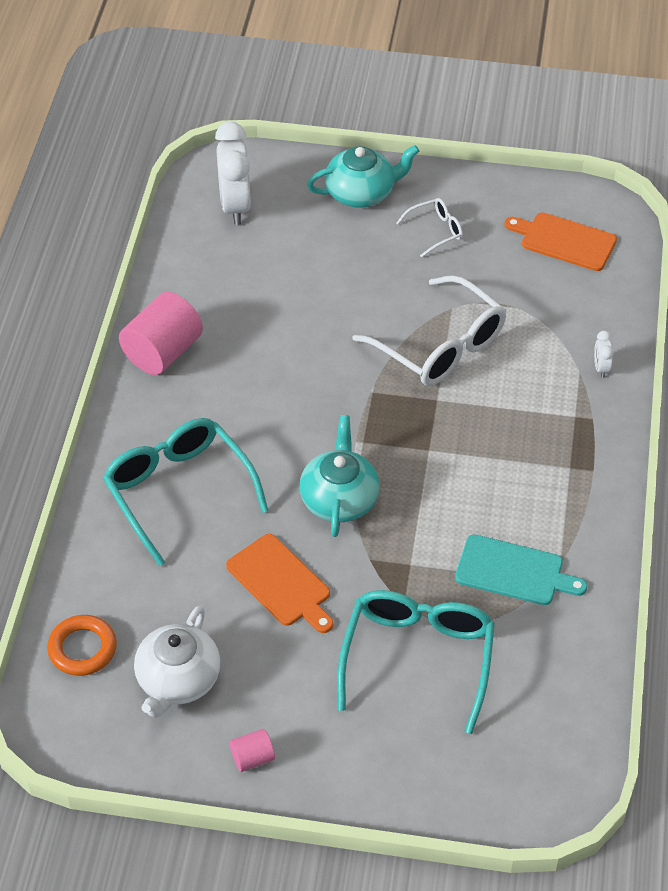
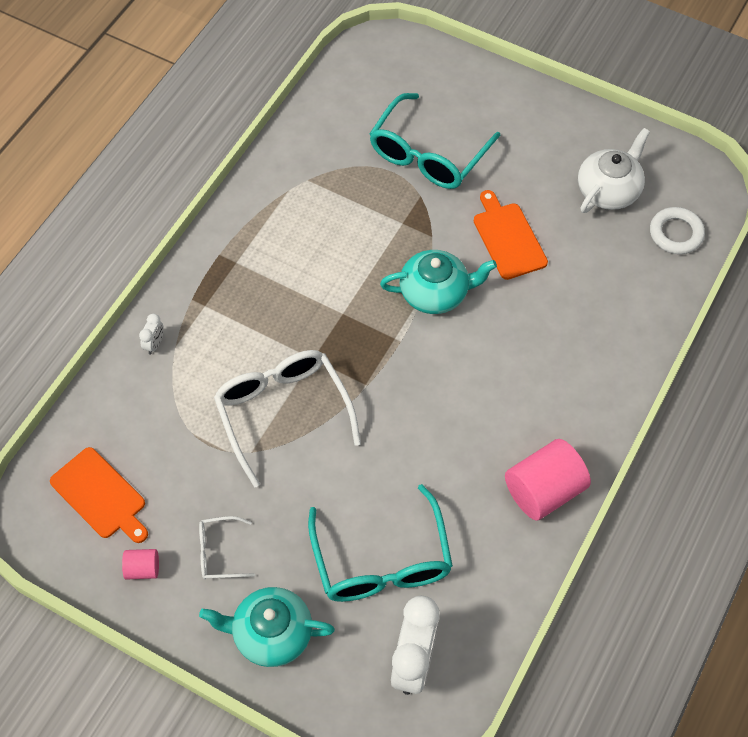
camera: 160 degrees left, 10 degrees up
orange ring [47,615,117,676] -> white ring [650,207,705,254]
turquoise glasses [103,418,269,566] -> turquoise glasses moved to [308,484,453,602]
pink cylinder [230,729,275,772] -> pink cylinder moved to [122,549,159,580]
turquoise teapot [299,415,380,537] -> turquoise teapot turned 120 degrees counterclockwise [380,250,497,314]
turquoise cutting board [455,534,587,605] -> none

